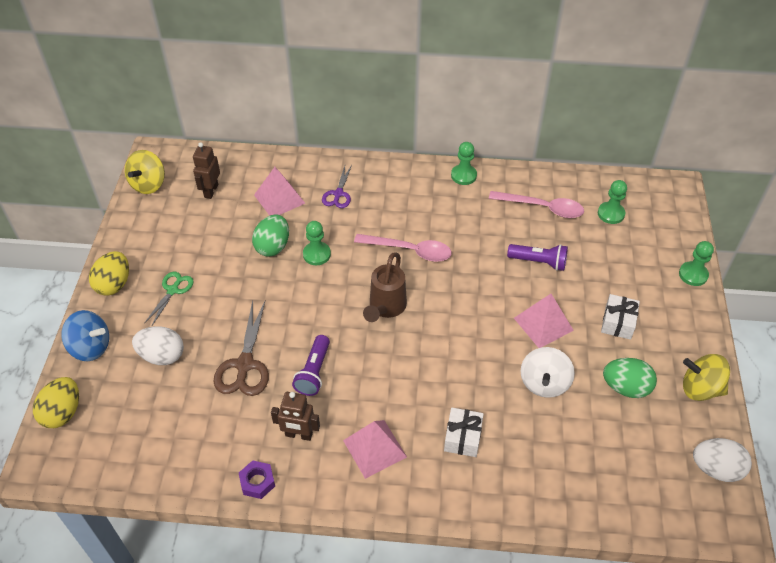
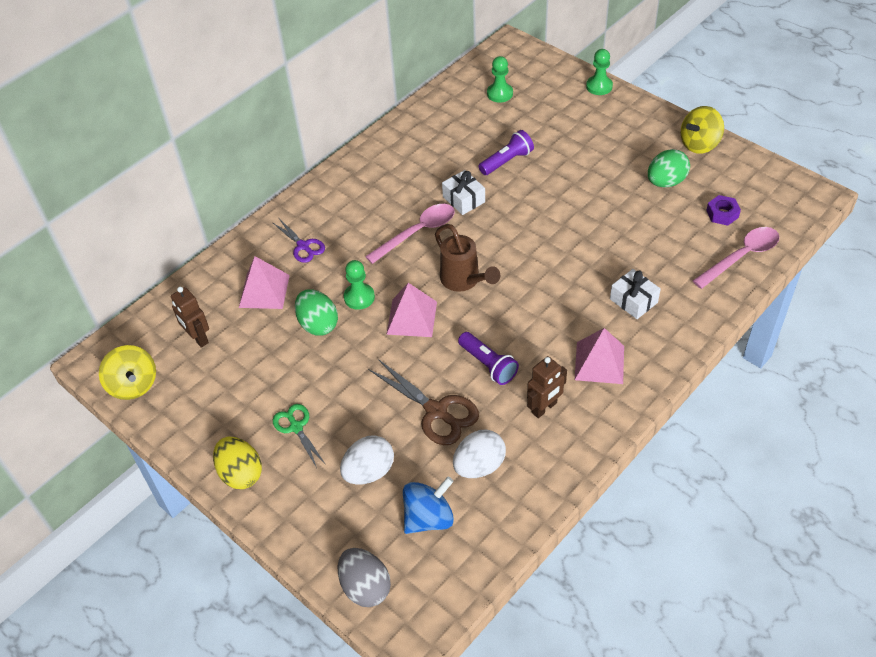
camera: 50 degrees left, 0 degrees up
yellow egg [33,377,79,428] -> grey egg [338,548,391,607]
blue spinning top [61,310,109,361] -> blue spinning top moved to [403,477,454,534]
purple nut [239,460,275,499] -> purple nut moved to [706,195,741,226]
green pawn [451,142,477,185] -> none
pink spoon [489,191,584,218] -> pink spoon moved to [693,227,779,289]
pink pyramid [514,294,574,348] -> pink pyramid moved to [386,283,437,337]
white spinning top [521,347,575,398] -> none
white gift [601,294,640,340] -> white gift moved to [442,170,485,215]
white egg [693,438,752,482] -> white egg moved to [453,430,506,478]

